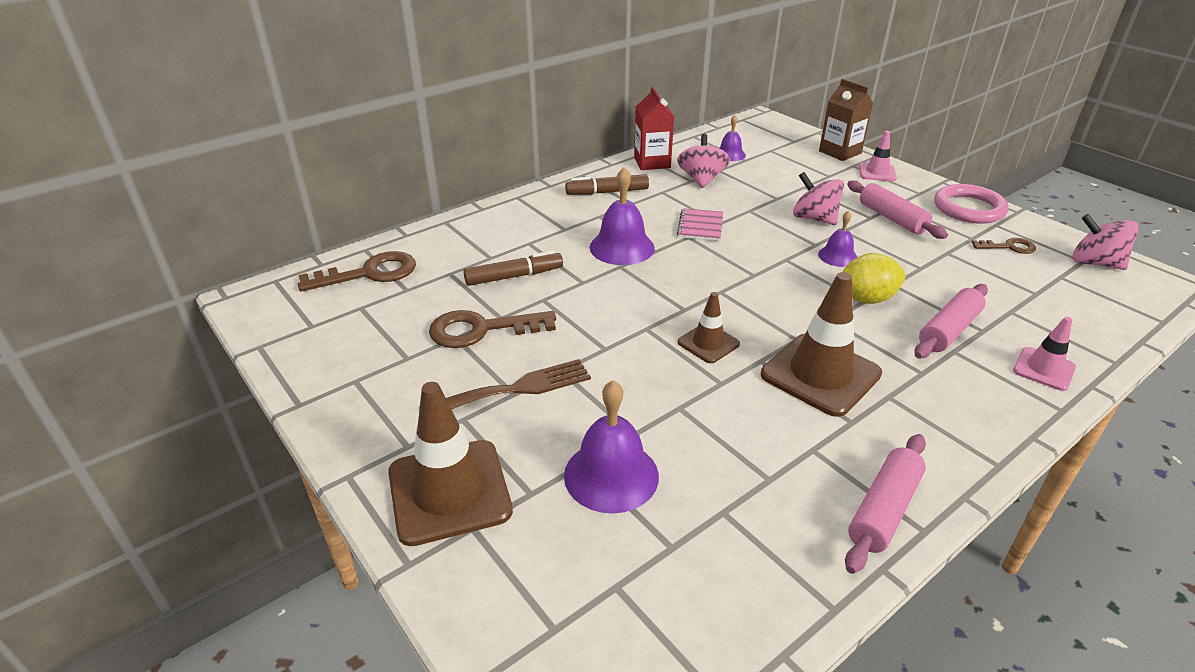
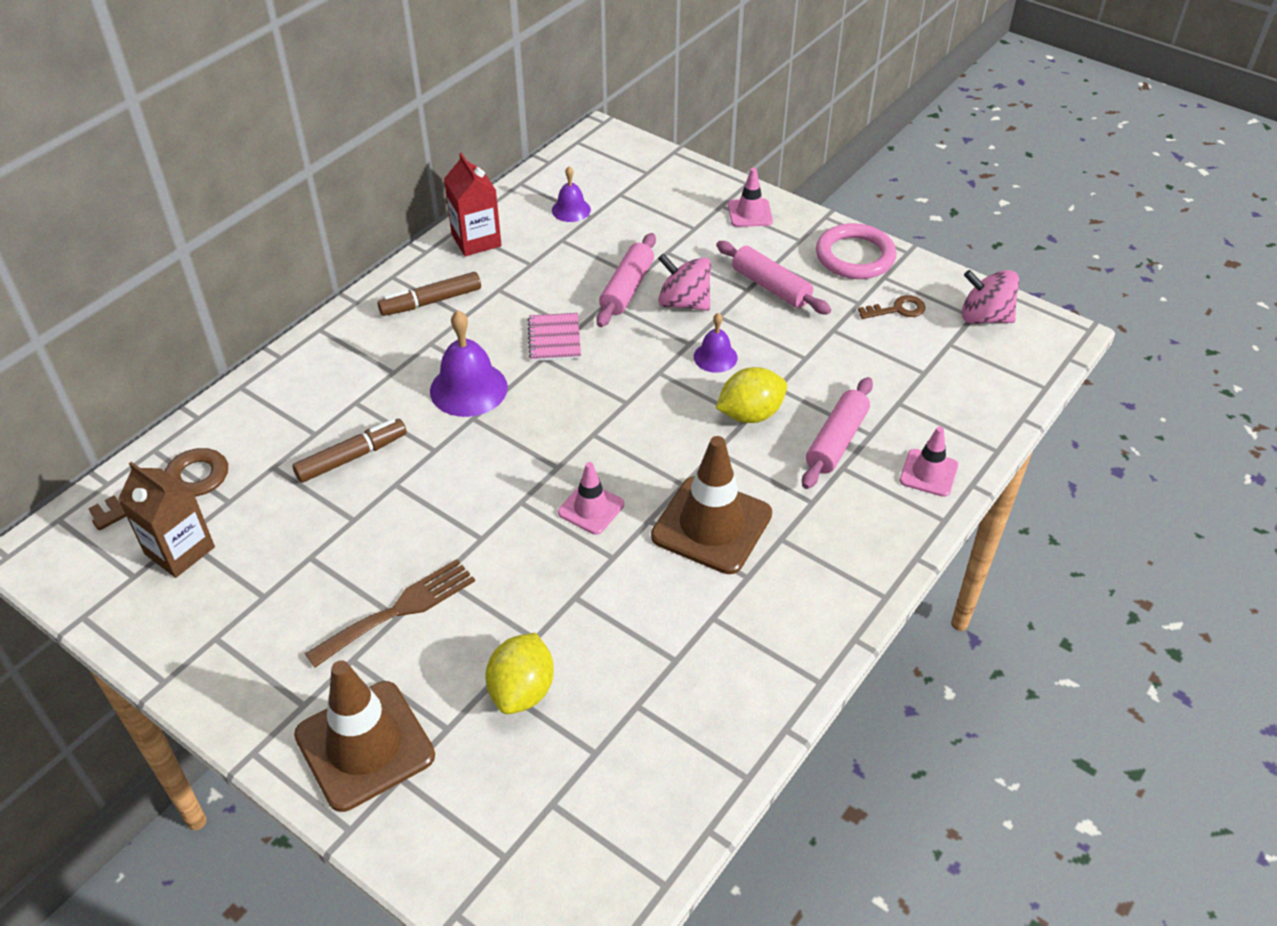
camera: 15 degrees left, 10 degrees up
brown key [429,310,556,348] -> none
purple bell [564,380,659,513] -> yellow lemon [486,633,554,714]
pink spinning top [677,134,730,188] -> none
brown traffic cone [678,292,740,363] -> pink traffic cone [558,462,624,535]
brown carton [819,79,873,161] -> brown carton moved to [118,462,215,578]
pink rolling pin [845,434,926,574] -> pink rolling pin moved to [596,233,656,327]

